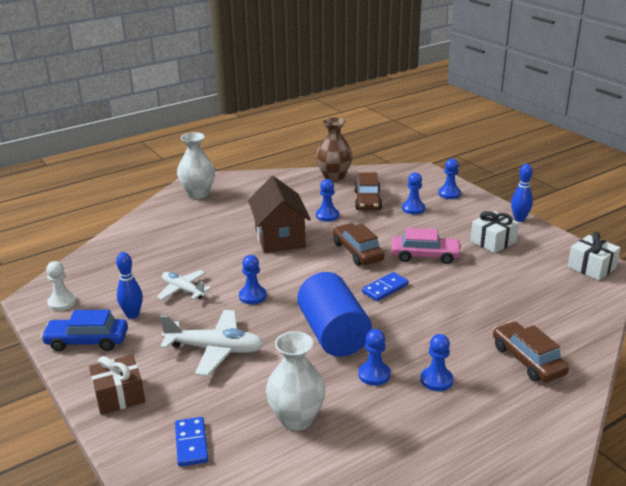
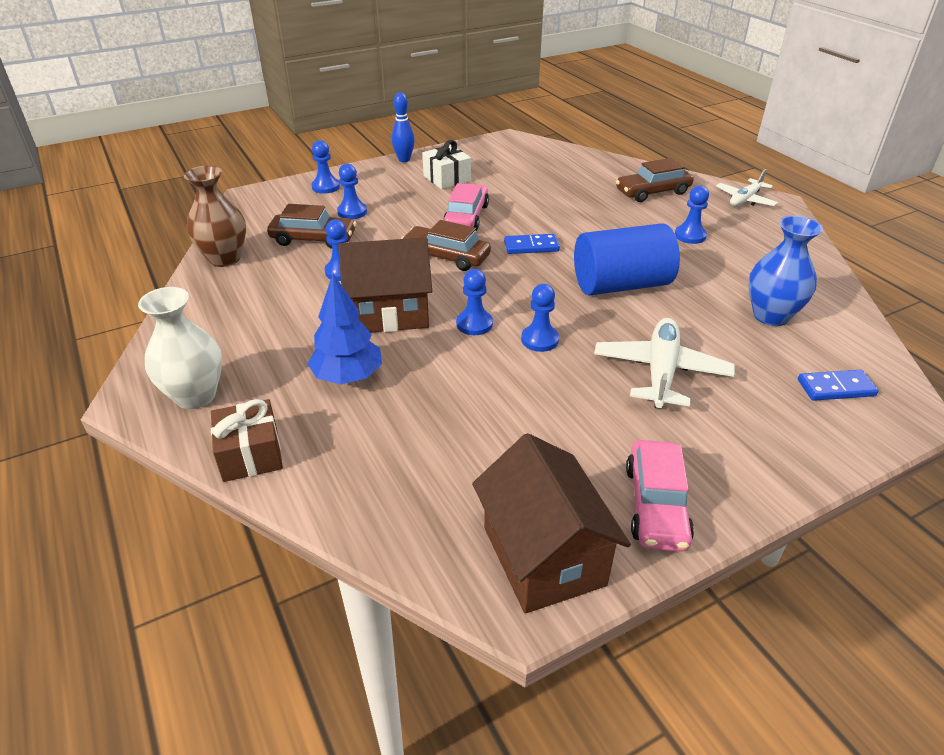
camera: 85 degrees left, 10 degrees up
blue car [41,310,128,351] -> pink car [626,440,694,552]
white pawn [46,261,77,311] -> brown house [472,433,631,613]
brown gift [89,355,145,415] -> brown gift moved to [211,399,283,482]
blue bowling pin [116,252,143,319] -> none
white plane [157,270,211,300] -> white plane moved to [716,169,778,206]
white vase [266,331,325,431] -> blue vase [748,216,823,326]
brown car [333,223,385,266] -> brown car turned 45 degrees clockwise [401,220,491,271]
blue pawn [358,329,390,386] -> blue pawn moved to [456,269,493,335]
blue domino [362,272,409,301] -> blue domino turned 60 degrees counterclockwise [504,234,560,254]
white gift [567,232,621,280] -> none
none -> blue tree [308,274,382,385]

